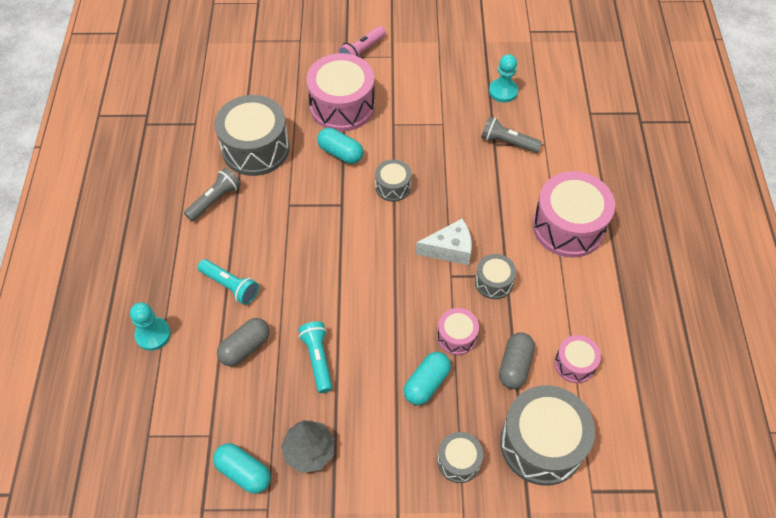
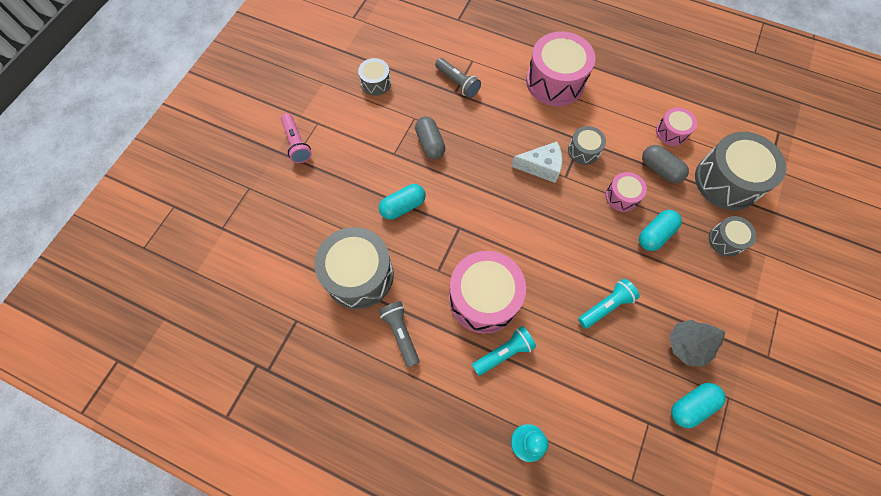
camera: 65 degrees left, 10 degrees up
grey capsule [217,318,270,366] -> grey capsule moved to [415,117,445,160]
turquoise flashlight [298,321,333,393] -> turquoise flashlight turned 135 degrees clockwise [578,279,640,329]
pink drum [306,53,375,132] -> pink drum moved to [449,251,526,334]
grey drum [375,159,411,202] -> grey drum moved to [358,58,391,96]
turquoise capsule [403,352,451,405] -> turquoise capsule turned 75 degrees clockwise [639,210,682,251]
white cheese [416,219,472,265] -> white cheese turned 75 degrees clockwise [511,142,562,183]
grey flashlight [481,116,542,153] -> grey flashlight turned 90 degrees counterclockwise [435,58,481,98]
turquoise pawn [489,54,518,103] -> none

